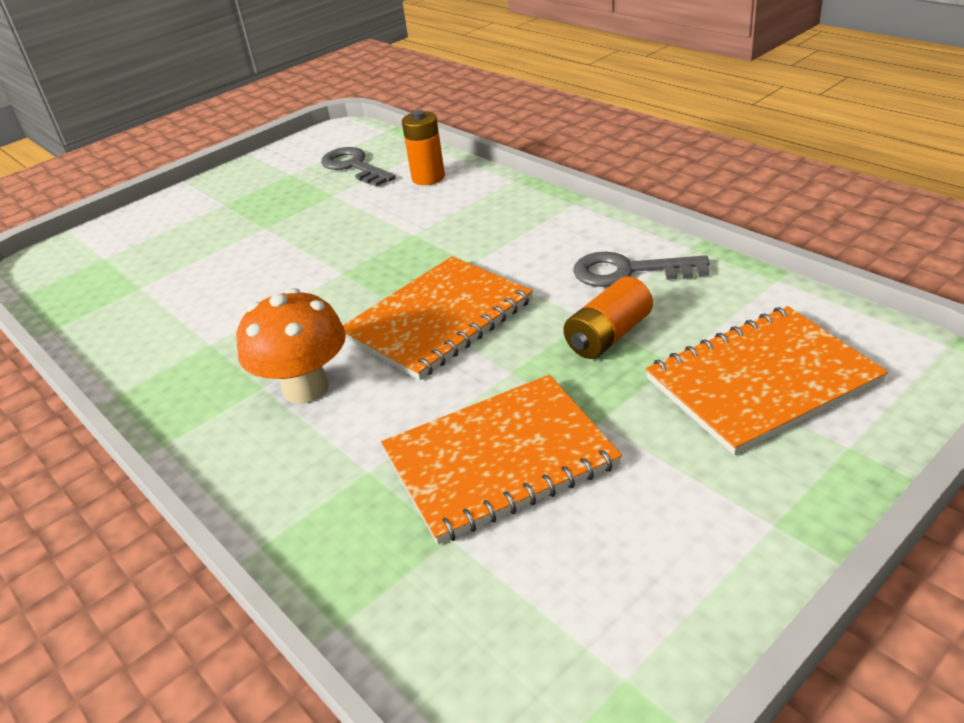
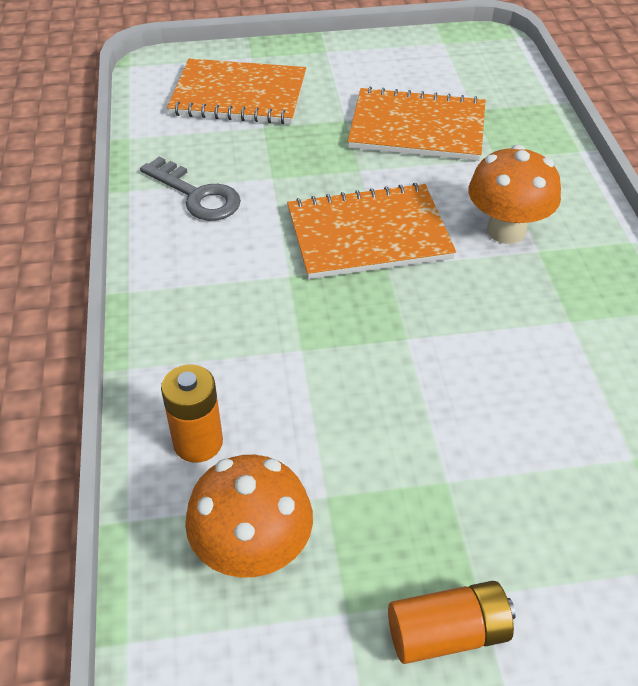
camera: 150 degrees left, 10 degrees up
grey key [321,147,396,187] -> orange mushroom [185,455,313,578]
orange battery [563,276,653,359] -> orange battery moved to [388,581,516,664]

